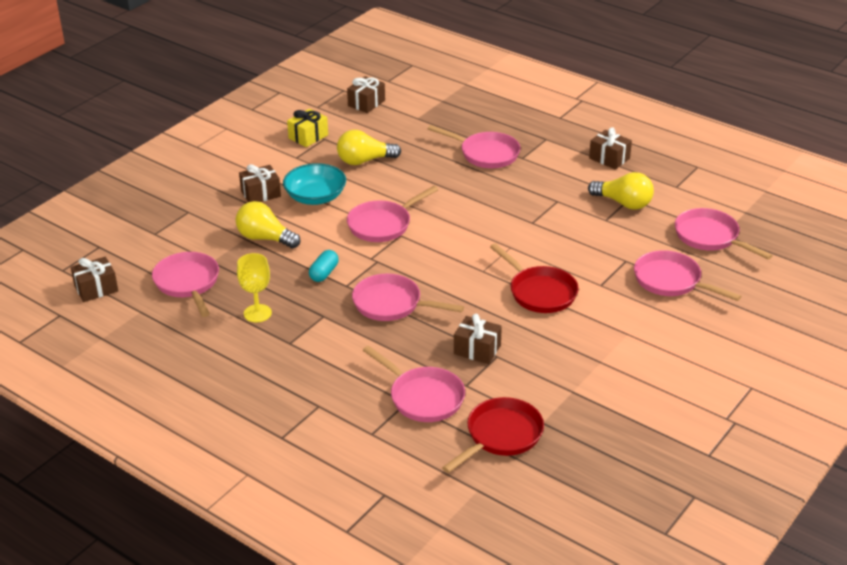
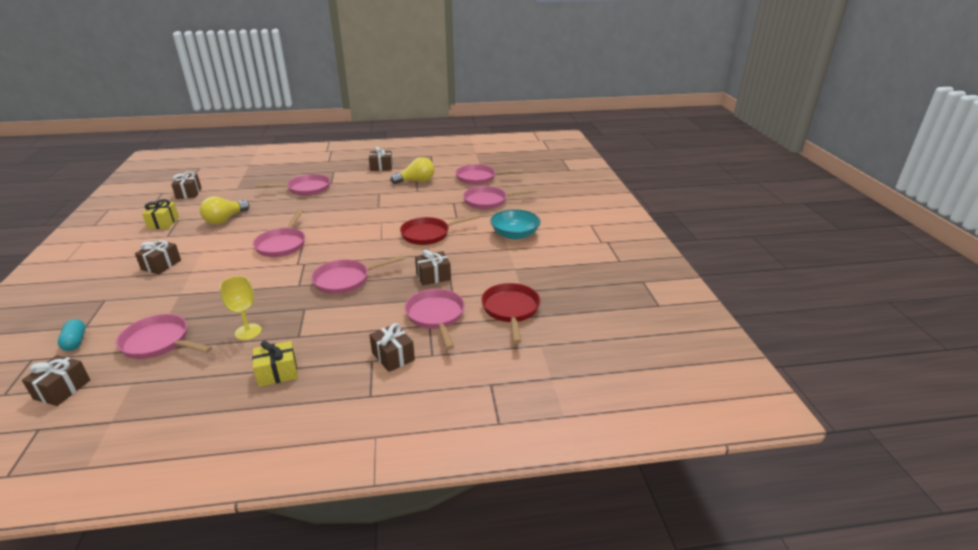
camera: 45 degrees left, 5 degrees down
yellow light bulb [236,201,301,248] -> none
turquoise bowl [283,163,346,205] -> turquoise bowl moved to [490,209,541,240]
turquoise capsule [309,250,339,282] -> turquoise capsule moved to [58,319,85,351]
pink pan [363,346,465,422] -> pink pan turned 105 degrees counterclockwise [405,289,465,349]
red pan [490,243,579,313] -> red pan turned 150 degrees clockwise [400,214,479,245]
none -> yellow gift [252,341,298,387]
none -> brown gift [370,323,415,372]

